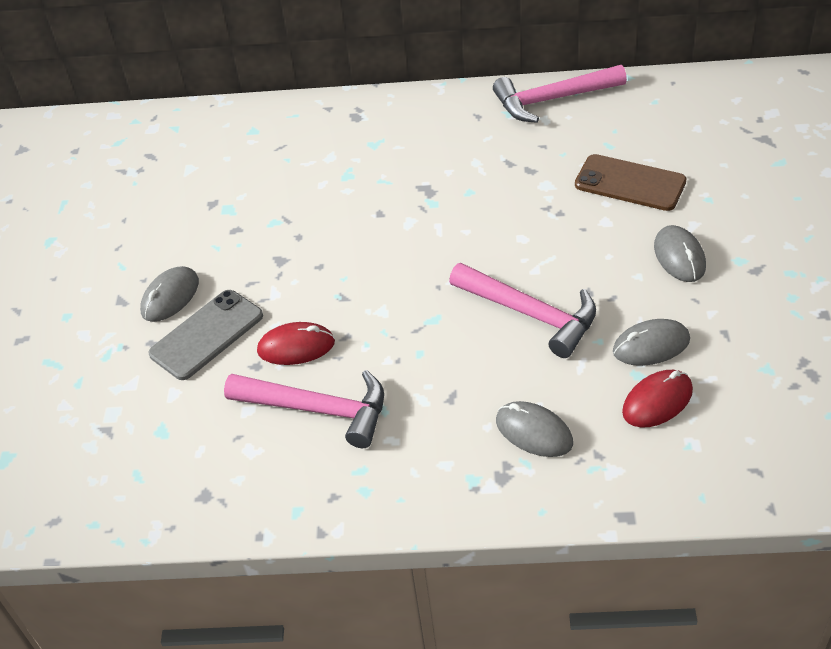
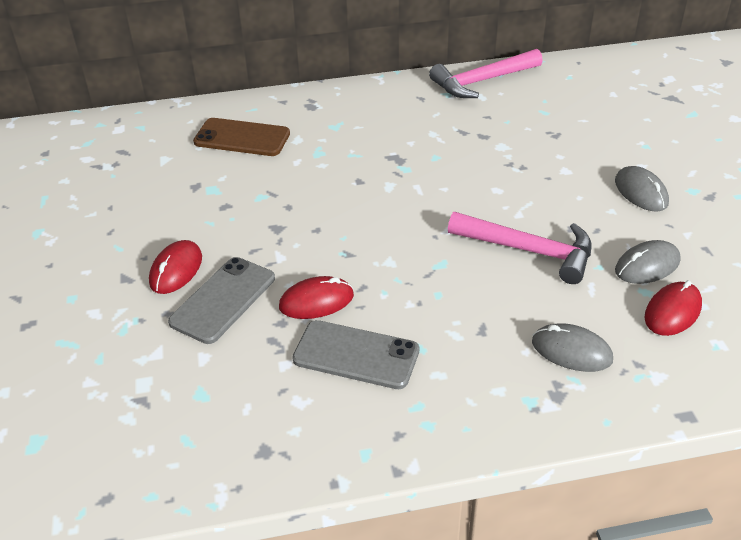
camera: 15 degrees left, 5 degrees down
grey mouse [140,266,199,322] -> red mouse [149,240,202,294]
pink hammer [224,370,384,448] -> grey phone [292,320,419,389]
brown phone [575,154,687,211] -> brown phone moved to [193,118,290,156]

